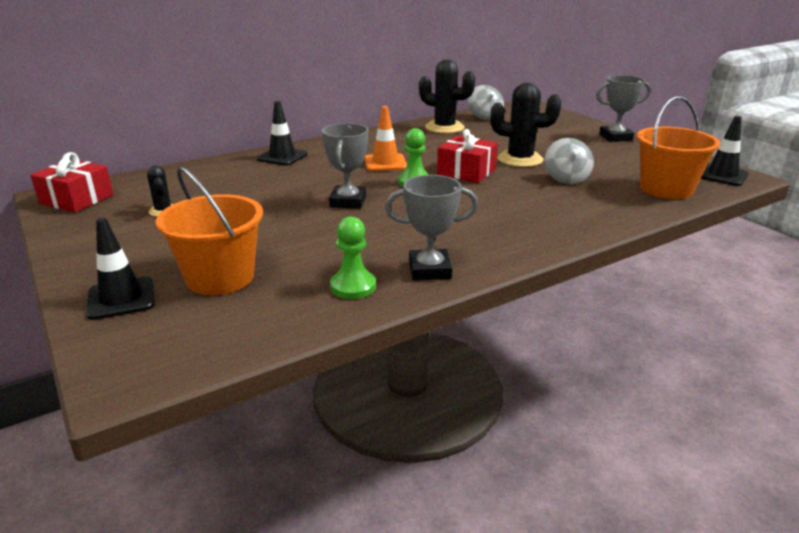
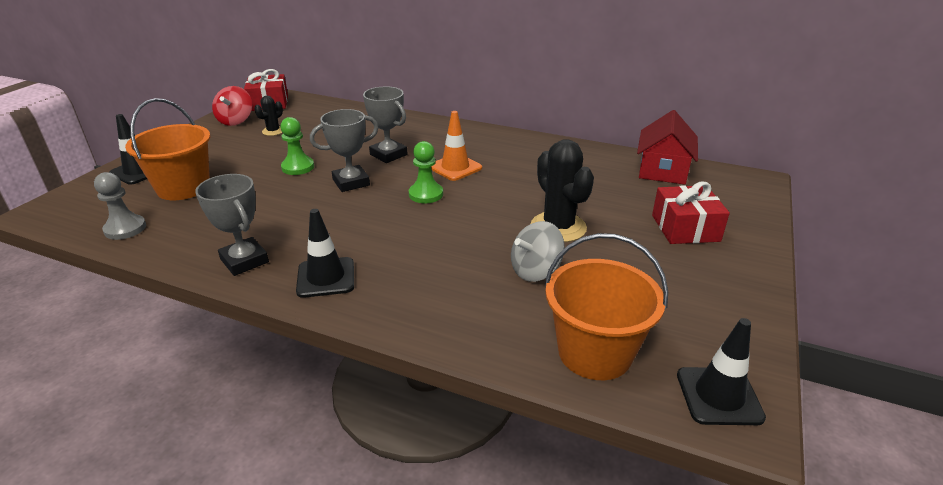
camera: 55 degrees right, 5 degrees up
black traffic cone [257,101,308,166] -> black traffic cone moved to [296,209,354,298]
green pawn [330,217,376,299] -> green pawn moved to [280,117,314,175]
black cactus [419,60,475,134] -> none
red gift [437,129,498,183] -> red gift moved to [652,182,730,244]
grey spinning top [468,85,504,120] -> red house [637,110,698,185]
grey trophy [596,75,651,142] -> grey trophy moved to [363,87,407,163]
none -> grey pawn [94,172,146,240]
none -> red spinning top [212,86,252,126]

